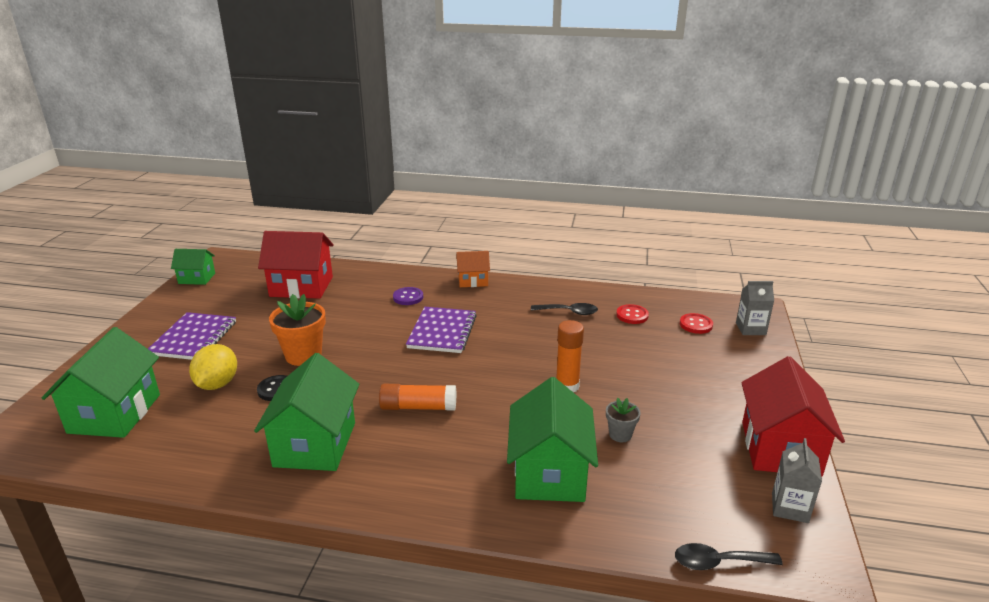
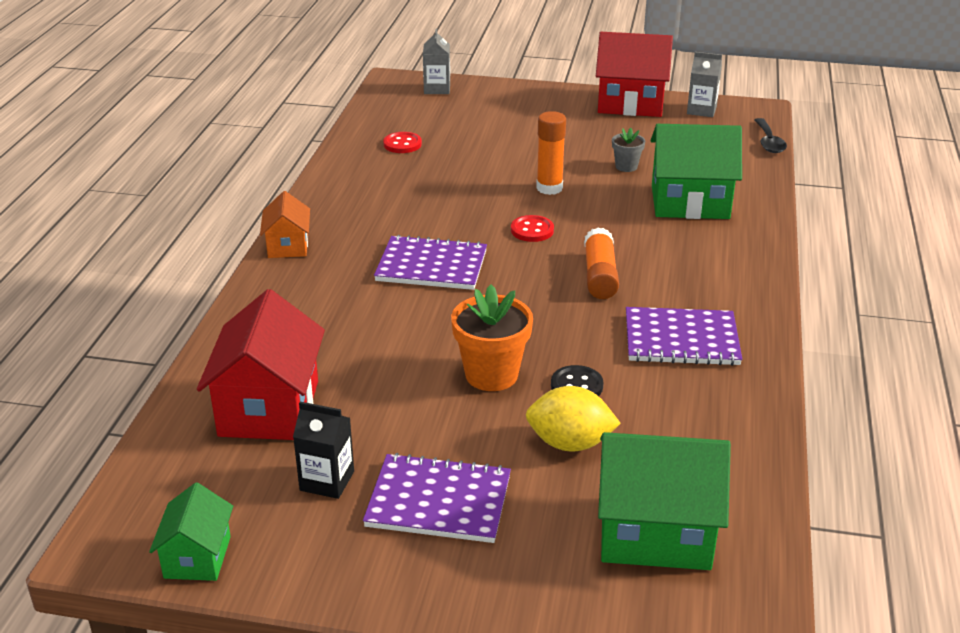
camera: 90 degrees left, 5 degrees up
green house [254,353,360,471] -> purple notebook [626,307,742,366]
purple button [393,287,423,305] -> none
black spoon [531,303,598,315] -> none
red button [680,313,713,334] -> red button moved to [511,215,554,242]
none -> black carton [293,402,354,499]

